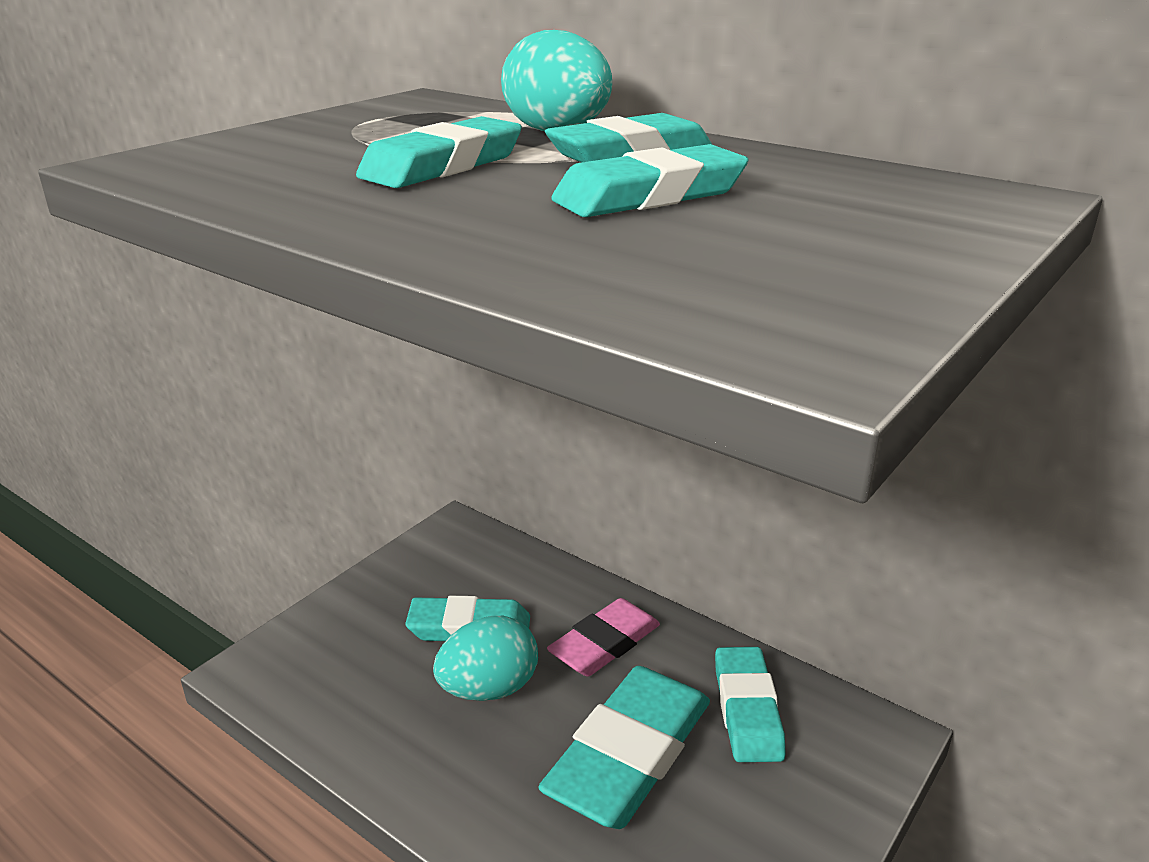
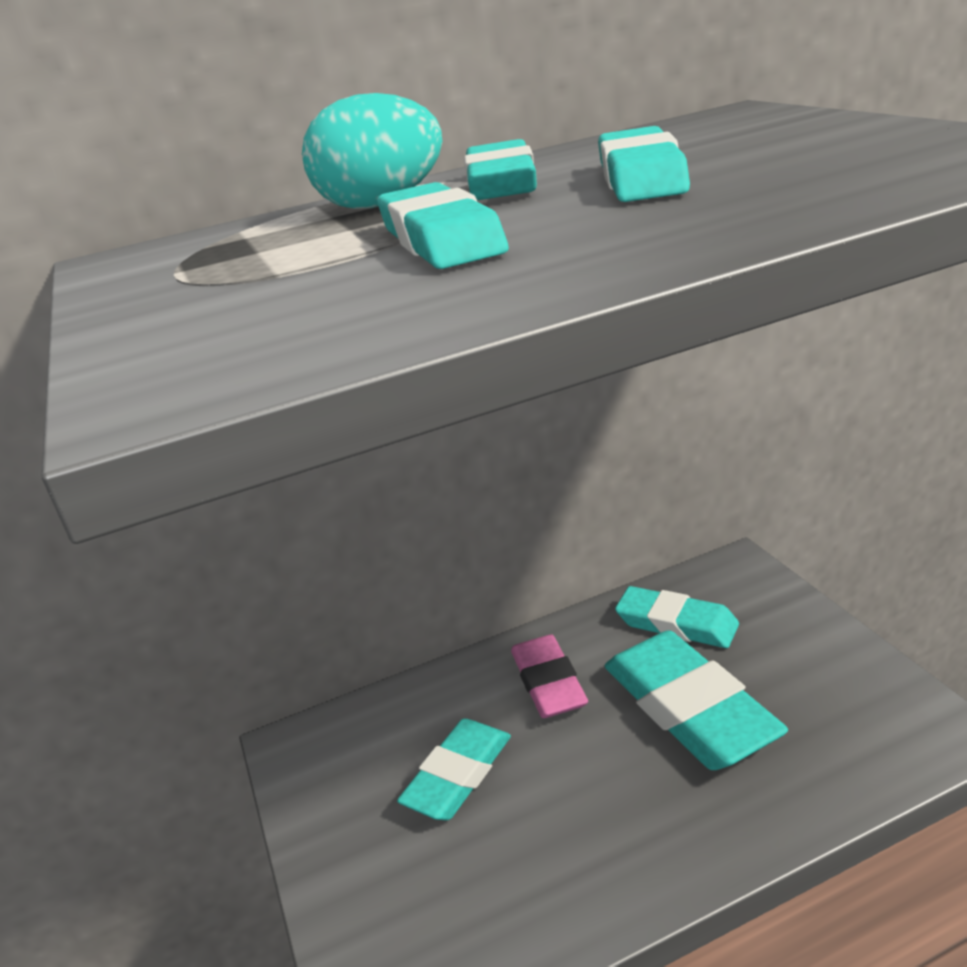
camera: 55 degrees left, 0 degrees up
turquoise egg [433,616,538,701] -> none

